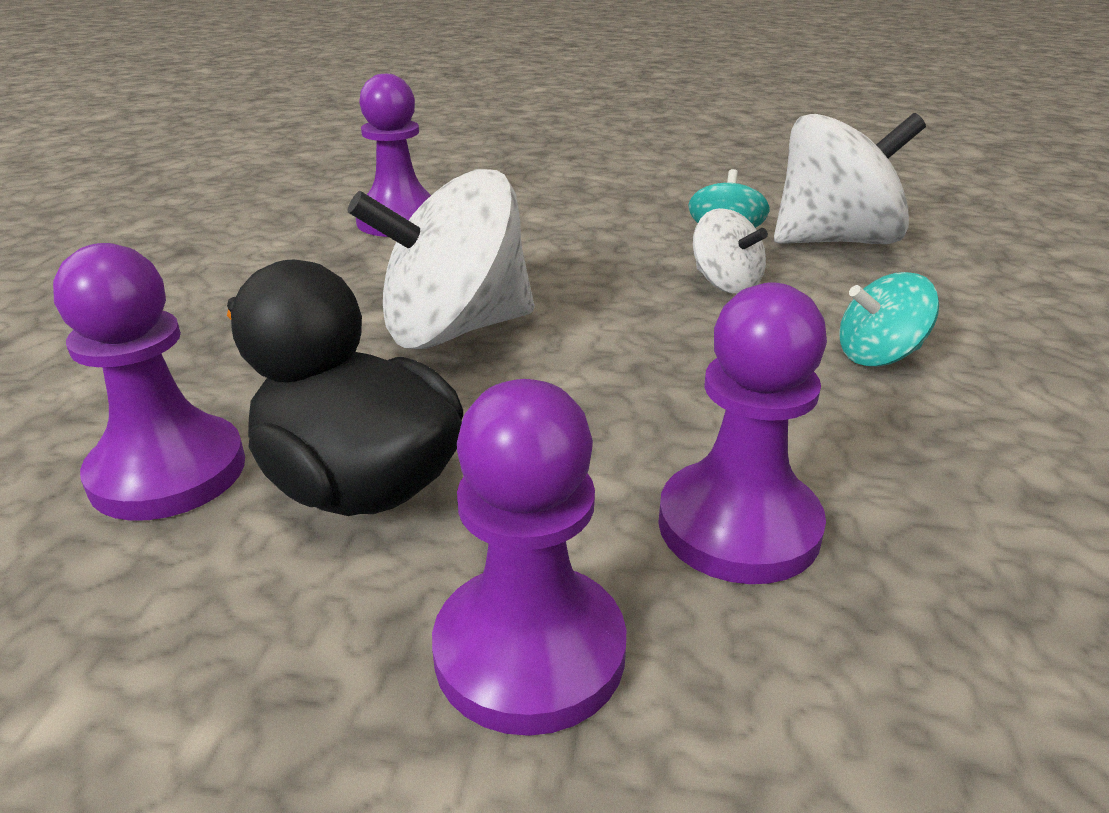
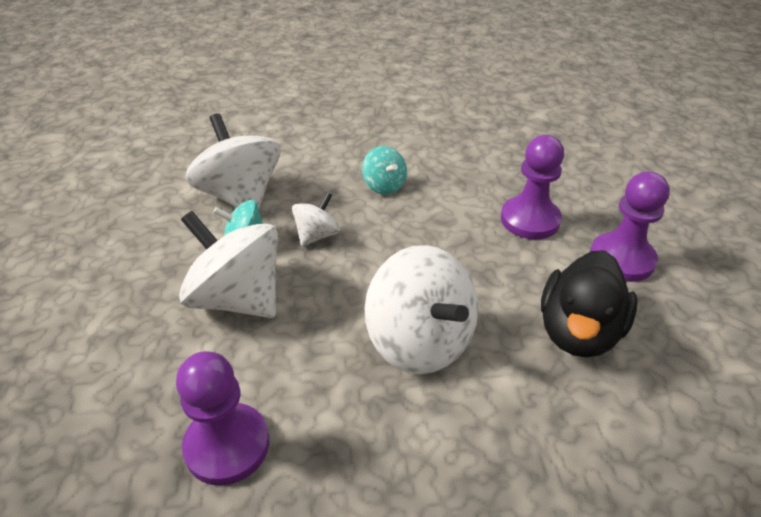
camera: 105 degrees left, 10 degrees up
purple pawn [53,243,245,521] -> none
none -> white spinning top [179,211,278,318]

